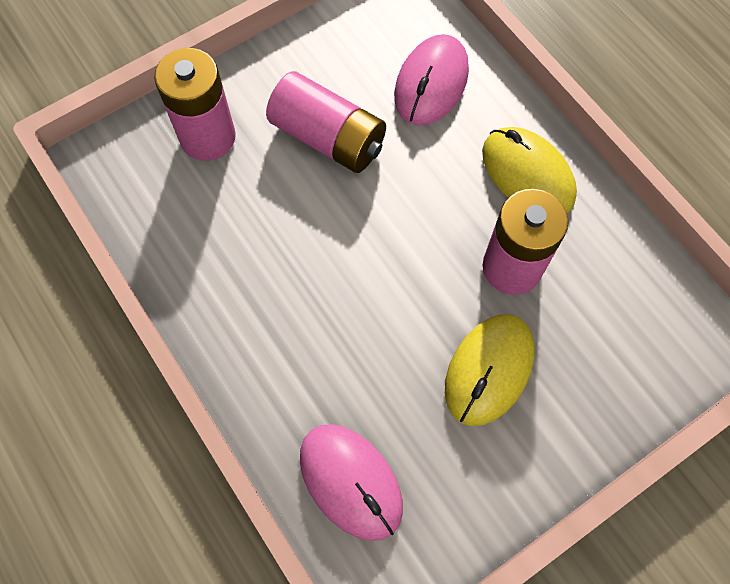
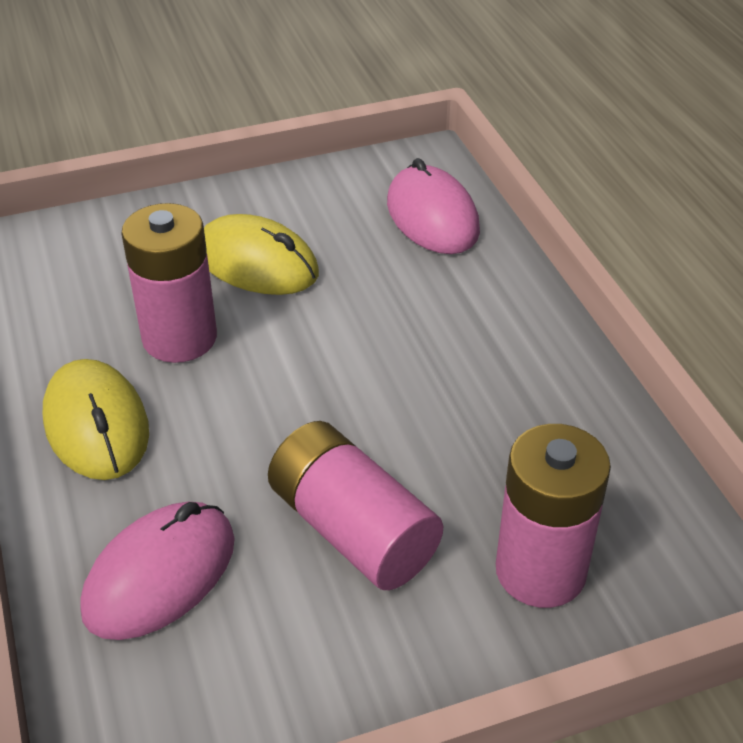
camera: 165 degrees left, 25 degrees down
yellow mouse [445,314,535,426] -> yellow mouse turned 75 degrees clockwise [204,214,319,295]

